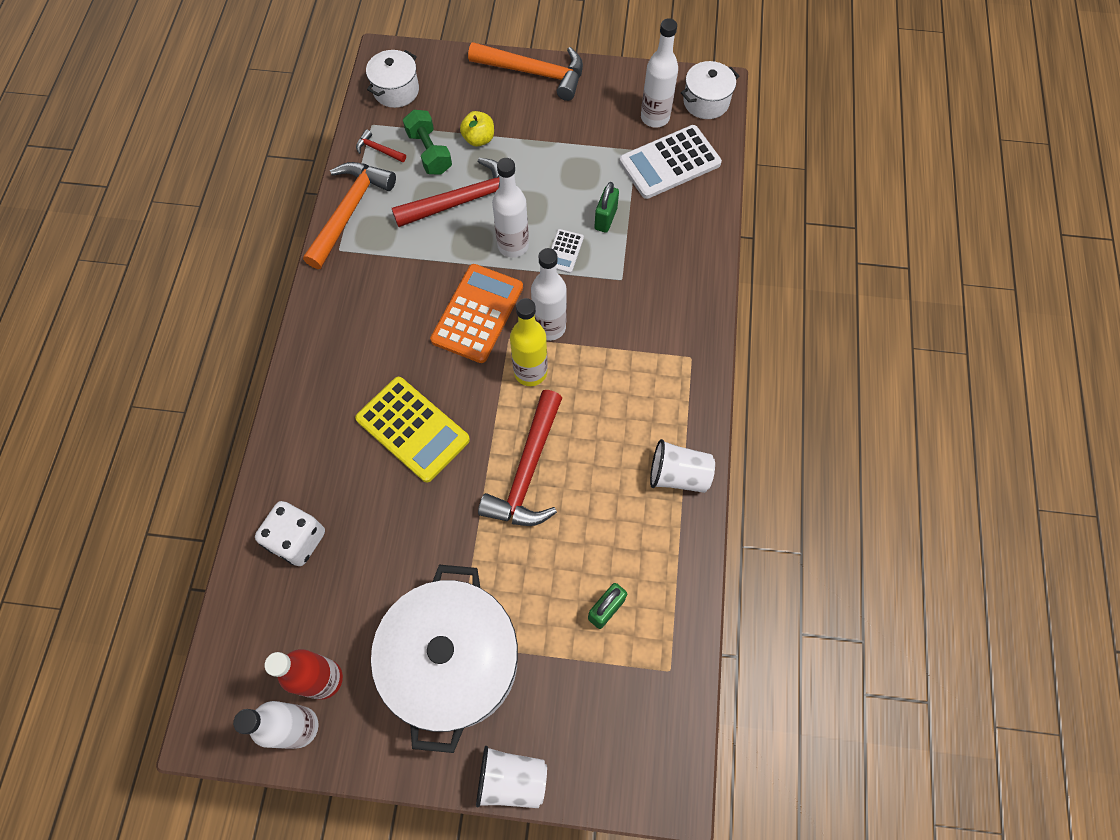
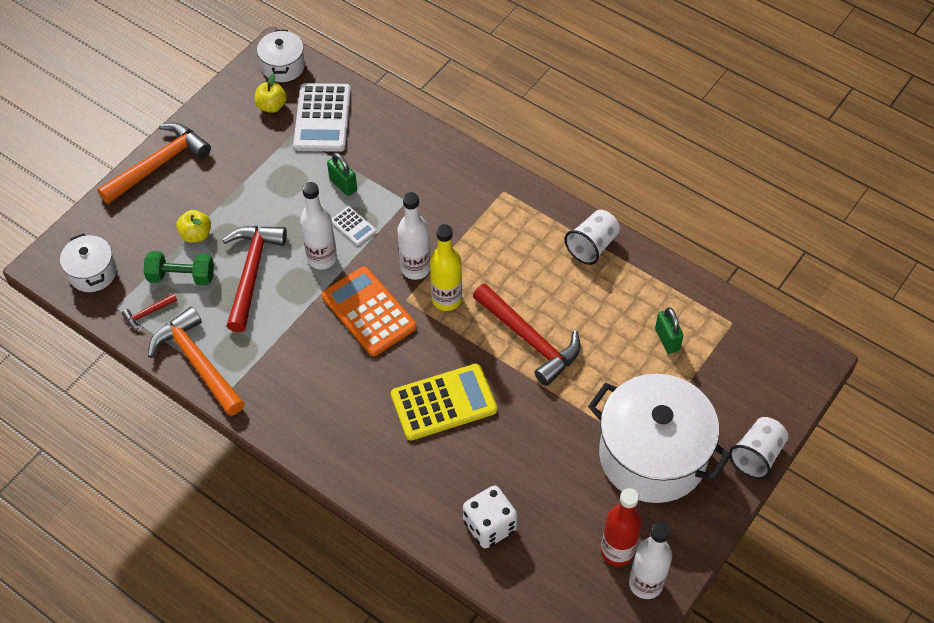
camera: 60 degrees left, 10 degrees down
white bottle [641,18,678,128] -> yellow apple [255,73,287,113]

